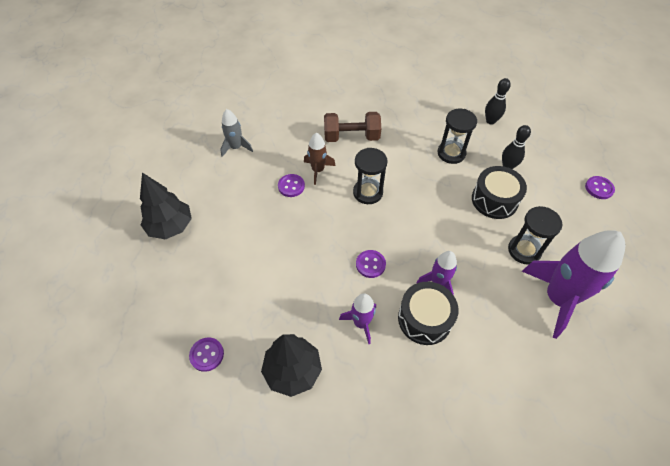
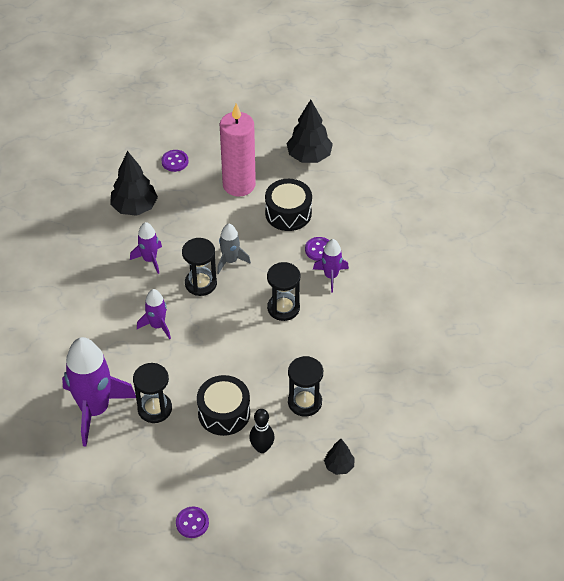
camera: 110 degrees right, 5 degrees down
grey rocket [220,109,253,157] -> grey rocket moved to [217,224,251,274]
brown rocket [304,133,336,185] -> purple rocket [313,239,349,293]
brown dumbbell [324,112,381,142] -> none
purple button [356,250,386,278] -> black hourglass [182,238,217,296]
black drum [398,282,459,345] -> black drum moved to [265,179,312,231]
black bowling pin [485,78,511,125] -> black tree [324,439,355,475]
none -> pink candle [220,103,256,197]

